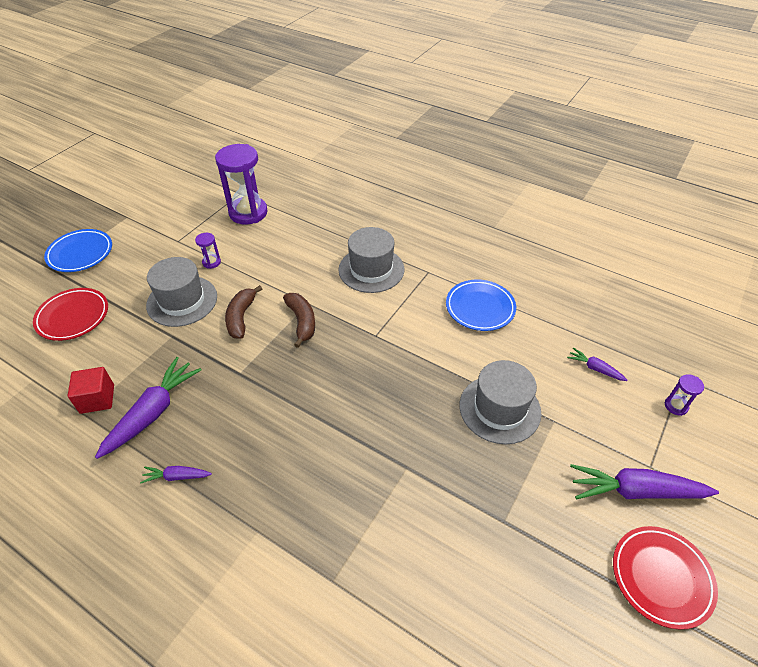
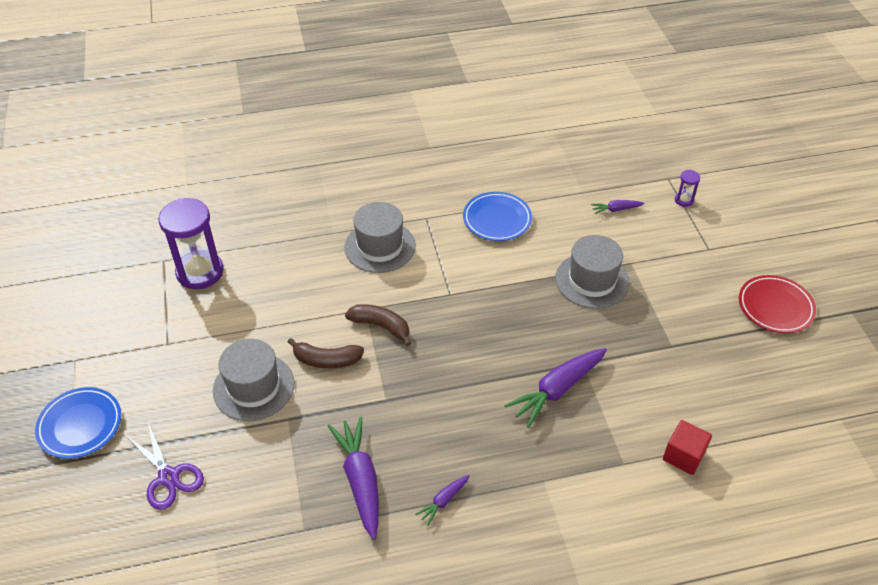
camera: 45 degrees left, 0 degrees up
red plate [33,288,108,341] -> purple scissors [126,423,204,510]
red cube [68,367,114,414] -> red cube moved to [663,420,712,475]
purple hourglass [195,233,221,269] -> none
brown banana [225,285,262,339] -> brown banana turned 45 degrees counterclockwise [287,338,364,369]
purple carrot [570,464,719,499] -> purple carrot moved to [504,348,607,428]

